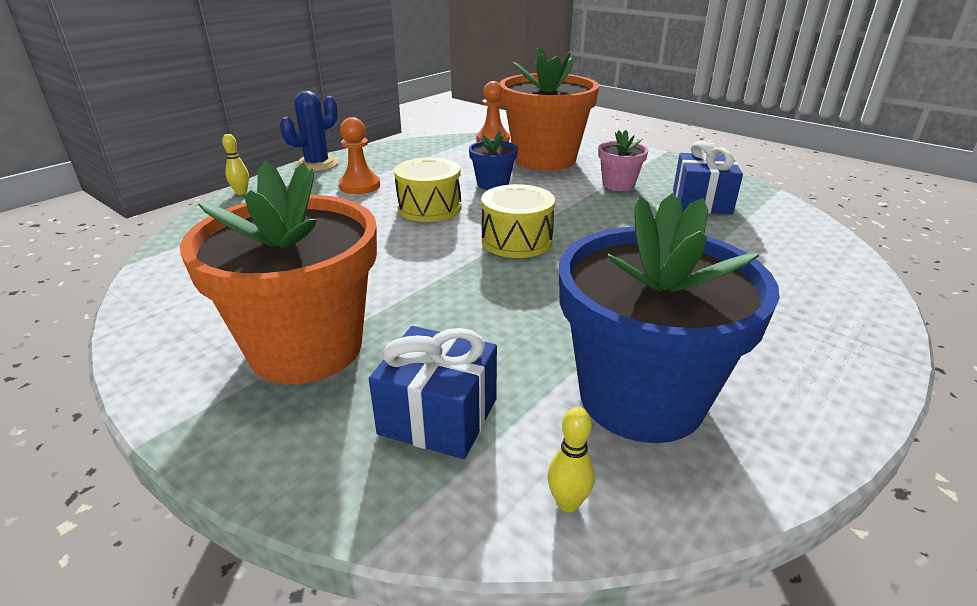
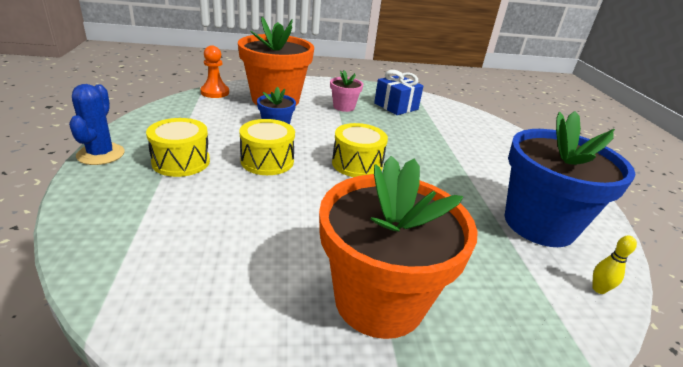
camera: 50 degrees left, 0 degrees up
yellow bowling pin [222,134,249,195] -> none
orange pawn [339,117,380,194] -> yellow drum [146,118,210,177]
blue gift [369,326,497,459] -> none

